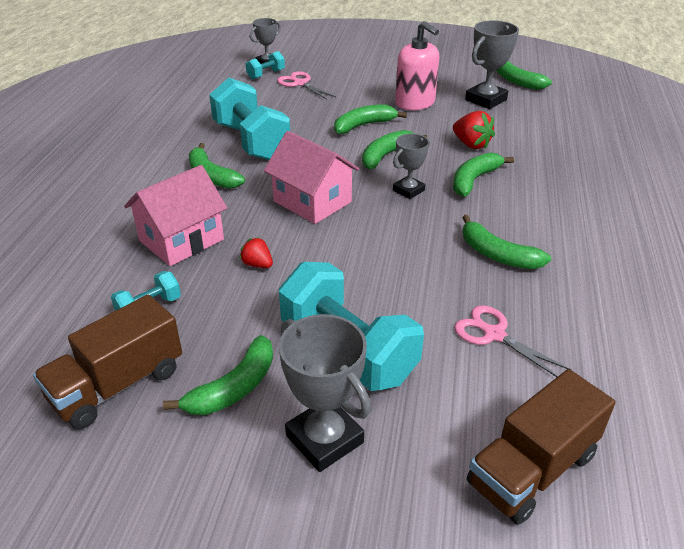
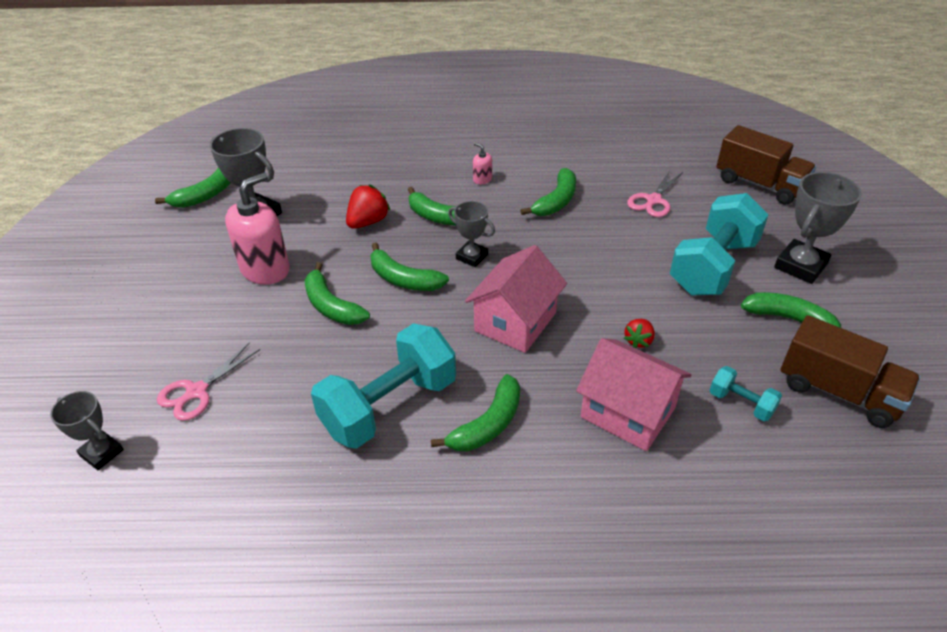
camera: 100 degrees left, 5 degrees up
turquoise dumbbell [246,51,285,79] -> none
none -> pink soap dispenser [473,143,492,185]

